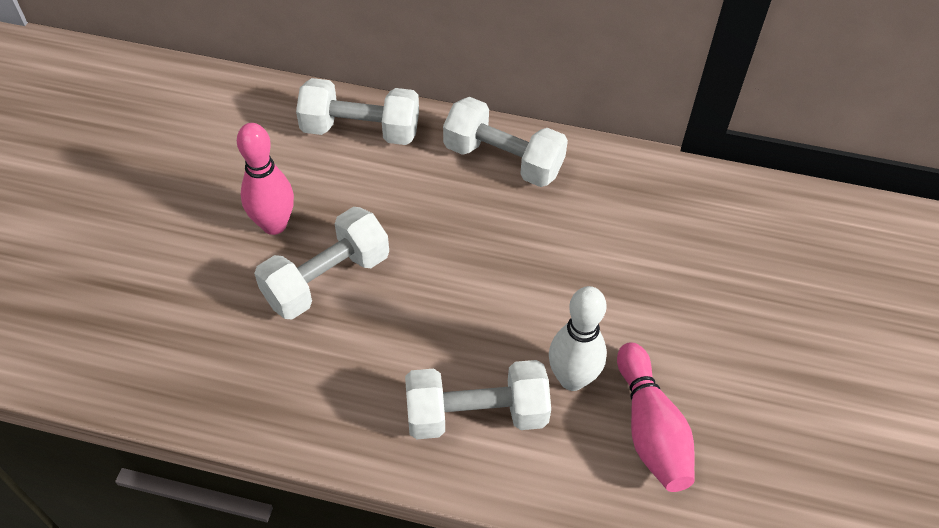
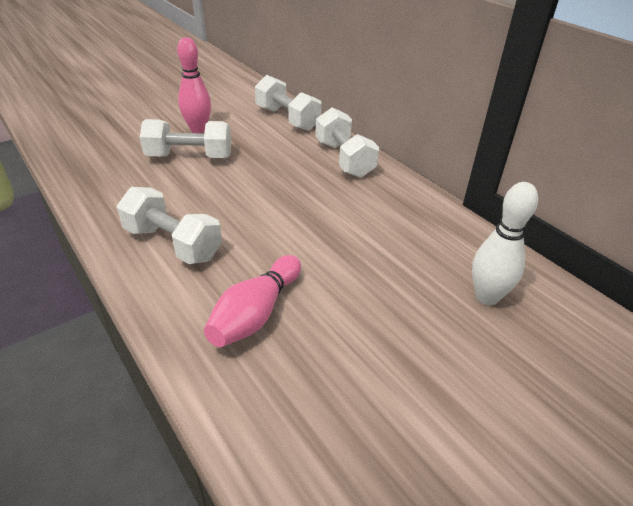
camera: 40 degrees right, 15 degrees down
white bowling pin [549,286,607,391] -> white bowling pin moved to [472,182,538,305]

